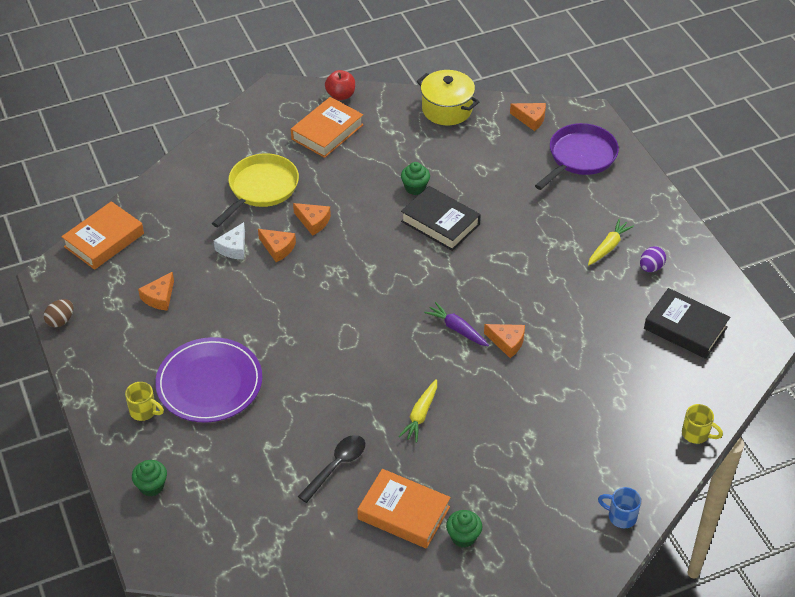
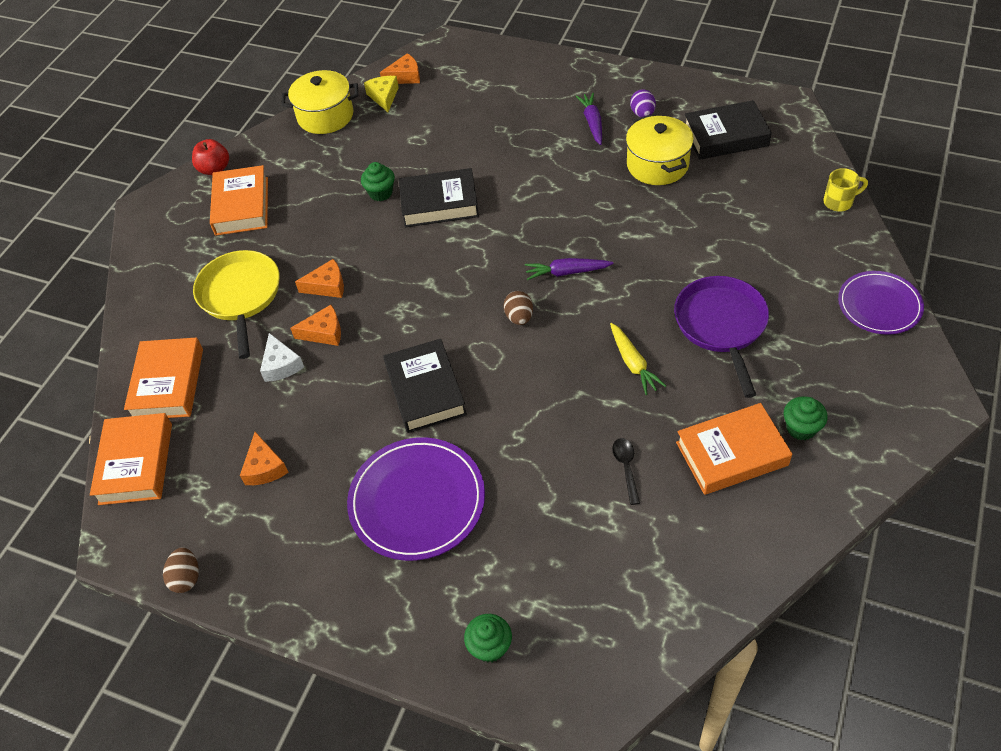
camera: 40 degrees left, 5 degrees up
yellow mug [125,382,164,421] -> none
black spoon [298,435,365,503] -> black spoon [612,438,640,505], size x0.66
orange cheese [484,324,525,358] -> none
purple pan [535,123,619,190] -> purple pan moved to [674,276,769,398]
yellow carrot [588,219,634,265] -> purple carrot [576,93,602,145]
blue mug [598,487,641,528] -> purple plate [838,271,924,335]
none -> orange book [124,338,203,418]
none -> yellow cheese [364,76,399,112]
none -> black book [383,339,467,433]
none -> brown egg [504,291,533,325]
none -> yellow pot [626,115,694,185]

